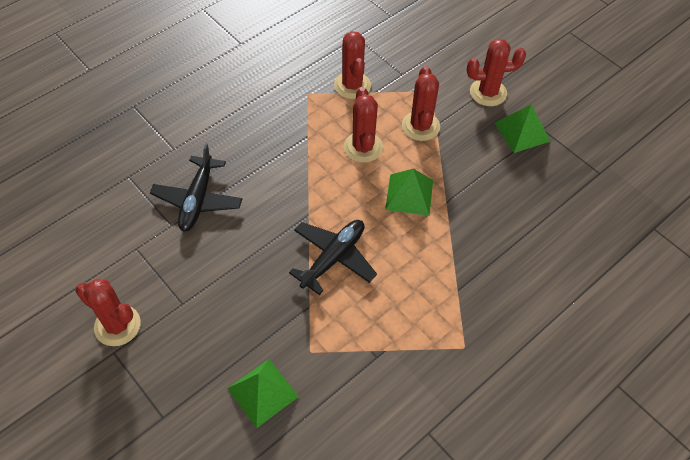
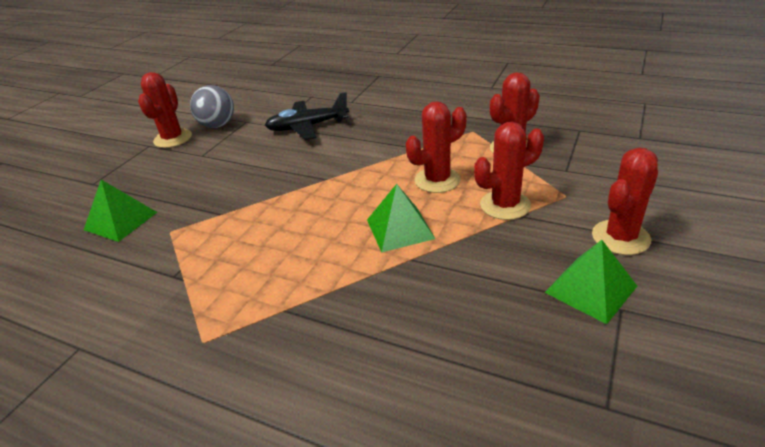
camera: 70 degrees right, 20 degrees down
black plane [289,220,377,295] -> none
red cactus [467,39,526,106] -> red cactus turned 75 degrees clockwise [592,148,658,255]
none -> grey ball [190,85,234,128]

